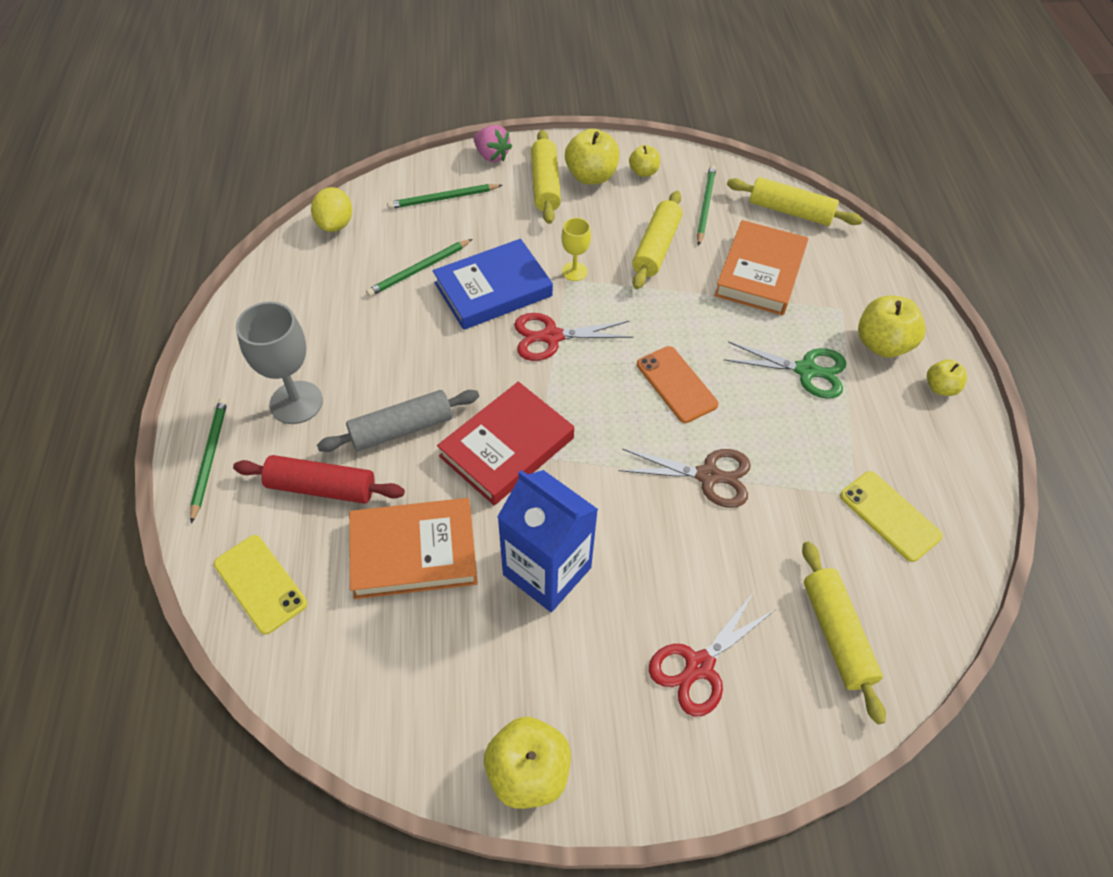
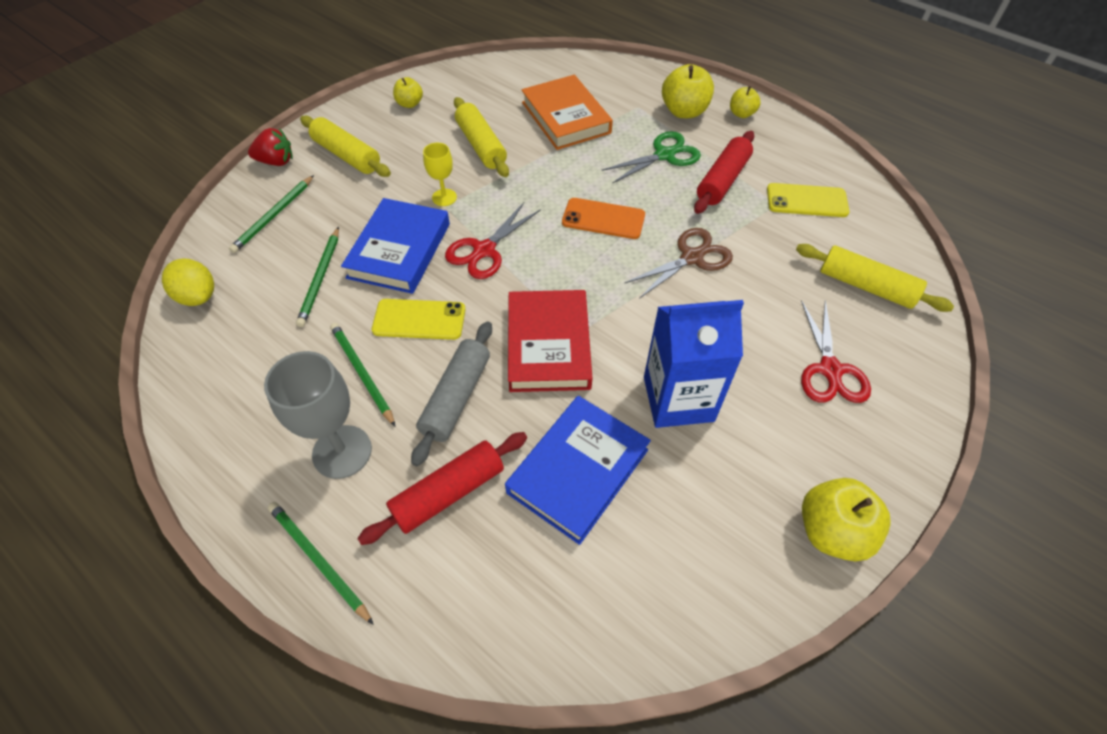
camera: 45 degrees left, 0 degrees up
yellow phone [214,535,307,634] -> yellow phone moved to [372,299,465,340]
orange book [349,498,478,599] -> blue book [505,396,651,545]
pink strawberry [474,125,512,162] -> red strawberry [248,128,293,166]
yellow apple [565,129,619,185] -> none
green pencil [697,165,716,246] -> green pencil moved to [330,323,396,427]
yellow rolling pin [727,177,863,226] -> none
none -> red rolling pin [694,131,754,214]

